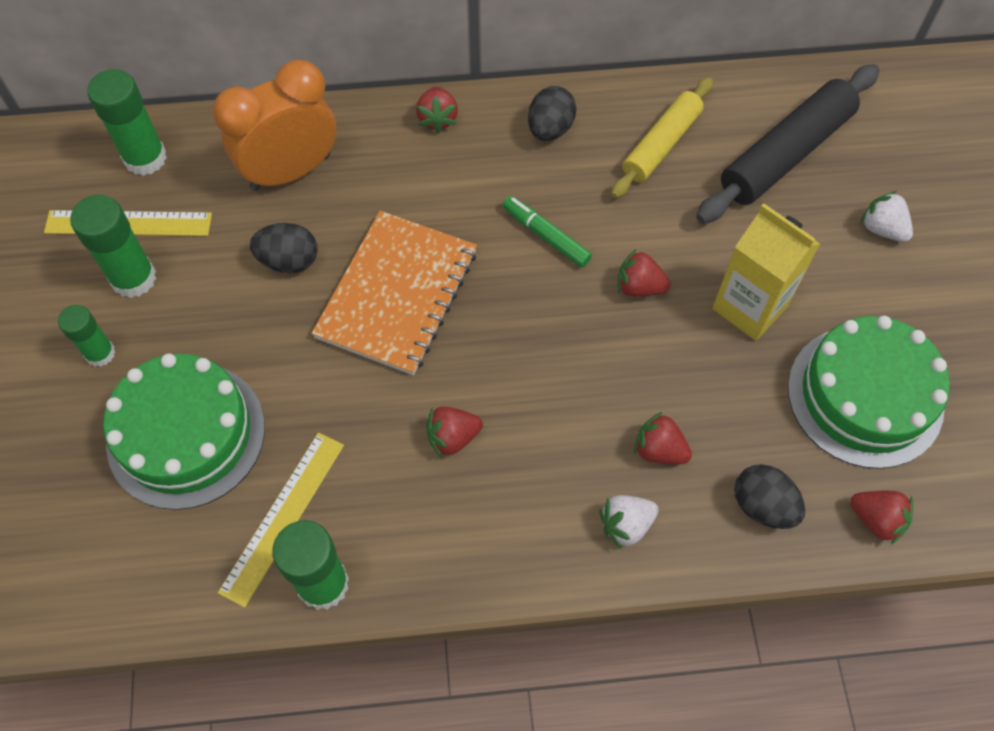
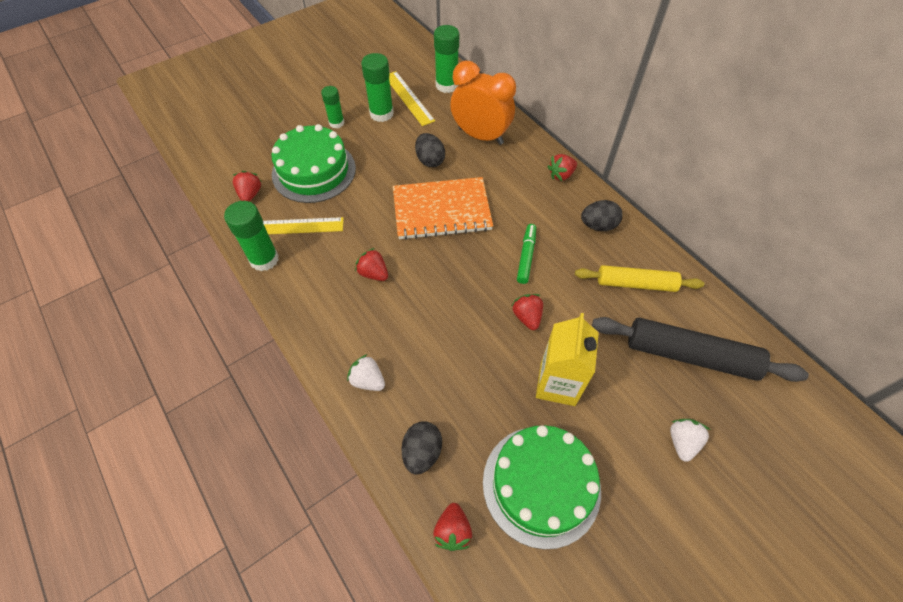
camera: 60 degrees right, 5 degrees down
red strawberry [634,412,692,464] -> red strawberry moved to [233,171,261,202]

